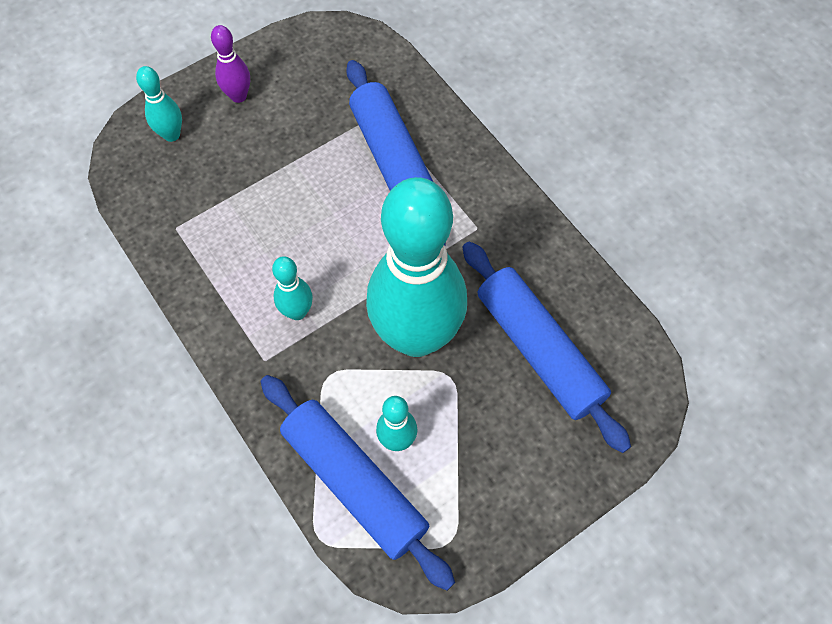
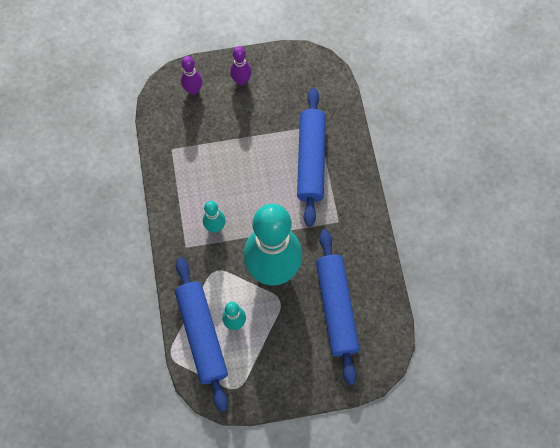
camera: 25 degrees right, 5 degrees up
turquoise bowling pin [136,66,182,142] -> purple bowling pin [181,56,202,95]

